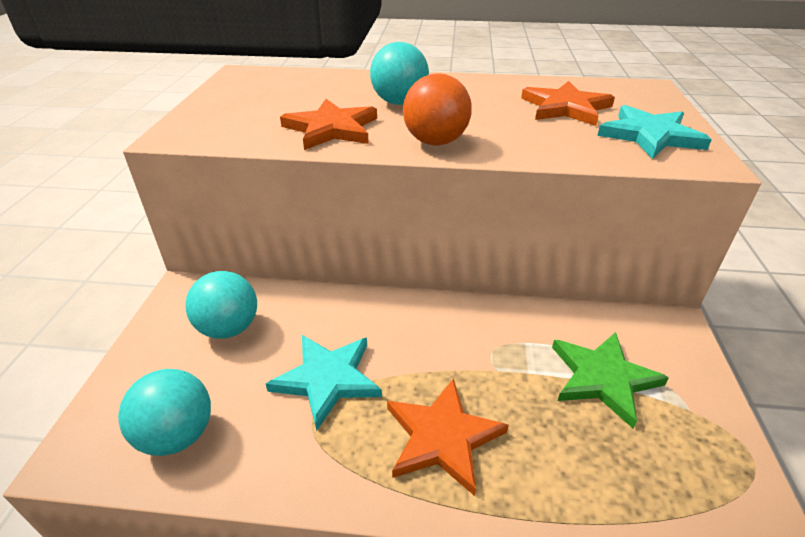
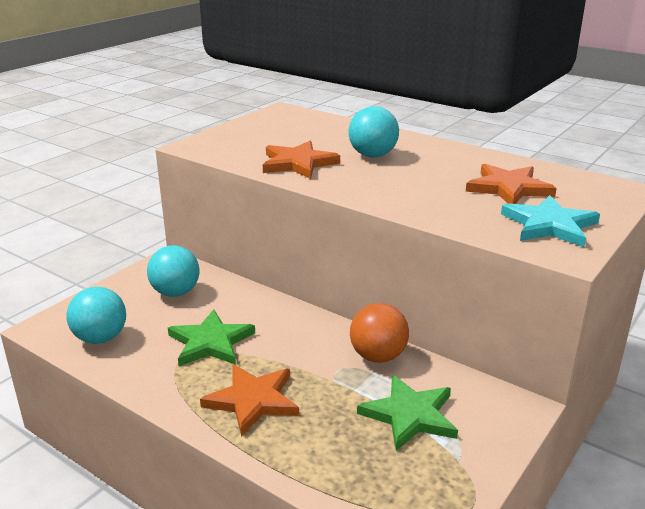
camera: 30 degrees right, 10 degrees down
turquoise star [266,335,382,431] -> green star [168,309,255,366]
orange ball [403,73,472,145] -> orange ball moved to [350,303,409,363]

